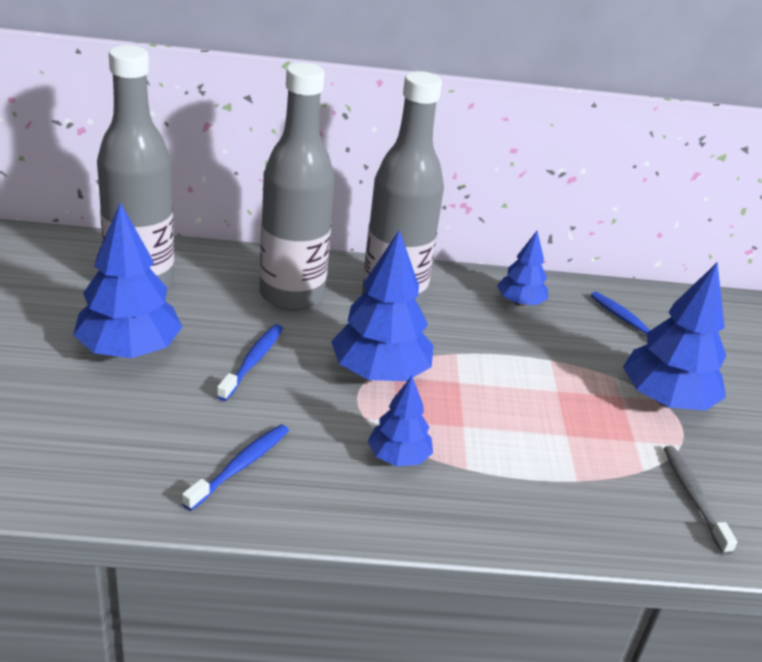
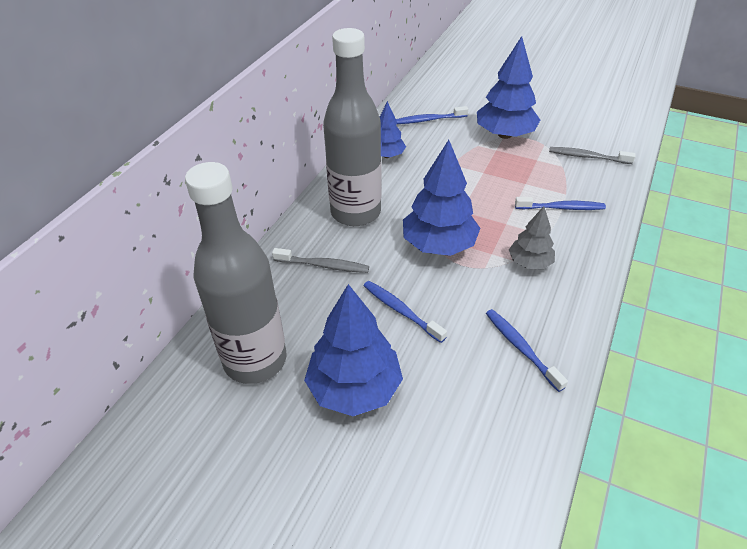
camera: 60 degrees left, 10 degrees up
grey bottle [260,63,335,311] -> grey toothbrush [272,248,369,273]
blue tree [368,376,433,466] -> grey tree [509,206,555,269]
none -> blue toothbrush [515,197,606,210]

